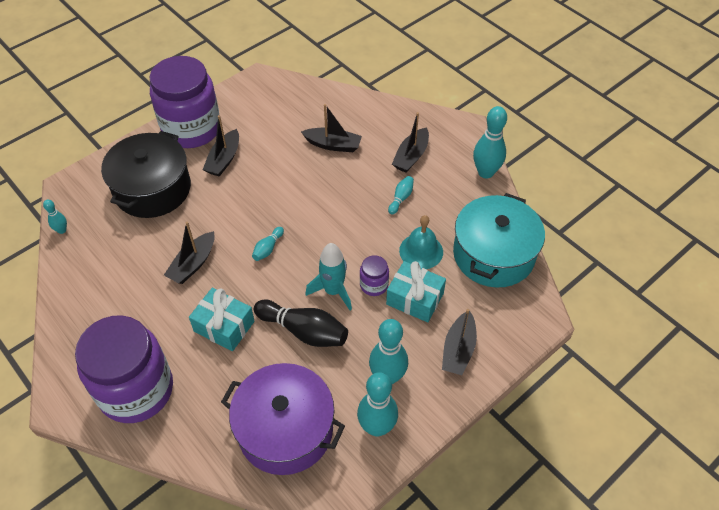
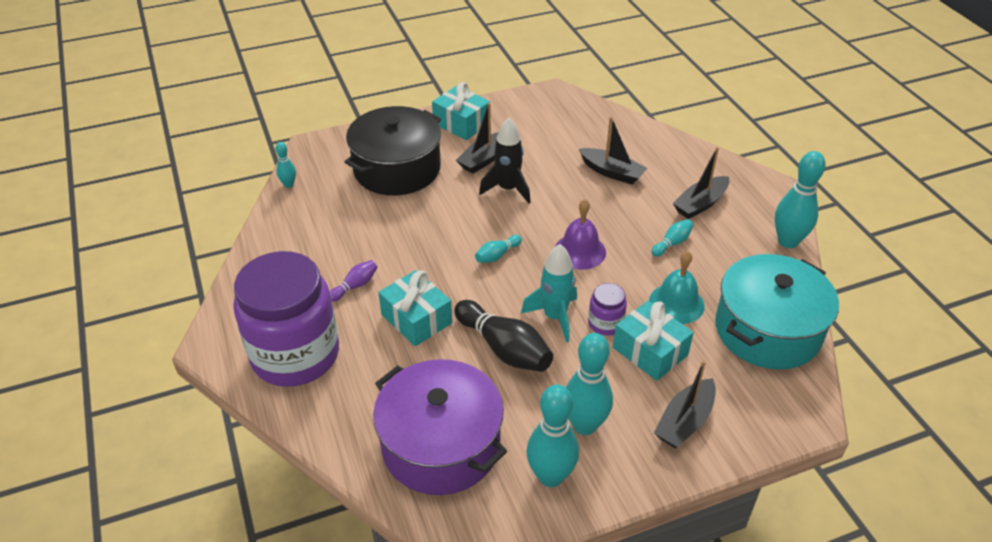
camera: 20 degrees right, 10 degrees down
purple jar [150,56,219,148] -> turquoise gift [432,82,490,140]
black boat [164,222,215,284] -> none
none -> purple bowling pin [330,260,377,302]
none -> black rocket [479,118,530,203]
none -> purple bell [555,199,606,270]

